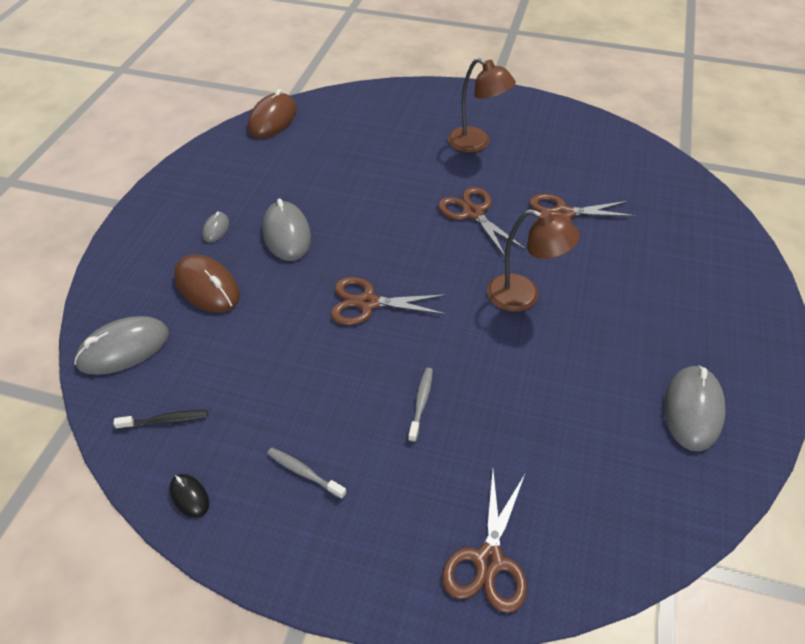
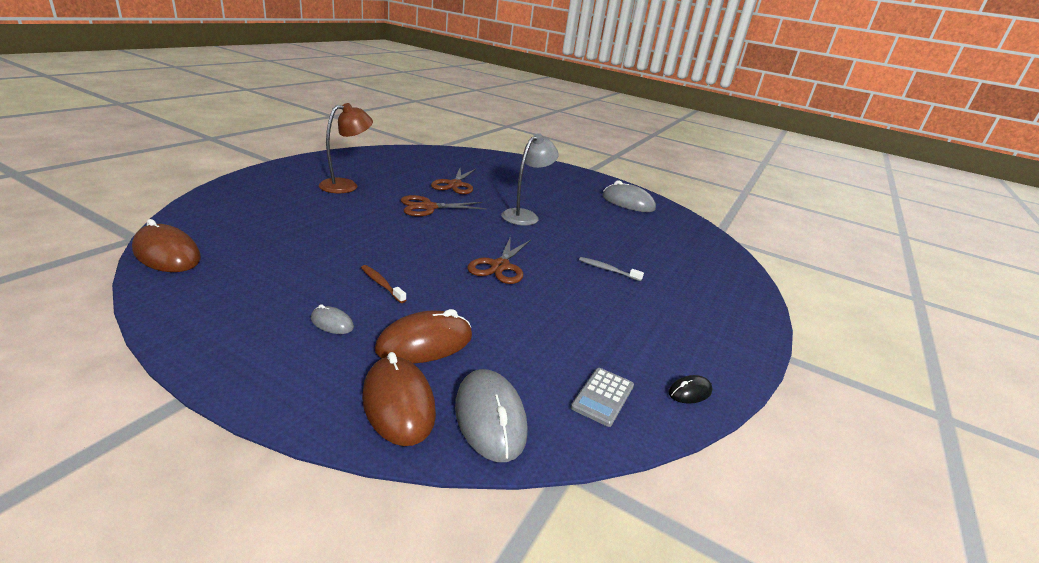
camera: 80 degrees left, 20 degrees down
black toothbrush [113,410,207,430] -> grey calculator [571,368,634,427]
grey mouse [262,199,311,261] -> brown toothbrush [361,265,406,303]
grey toothbrush [267,447,347,499] -> none
brown scissors [442,470,527,613] -> none
brown lamp [487,209,580,312] -> grey lamp [501,133,559,225]
none -> brown mouse [362,352,436,446]

